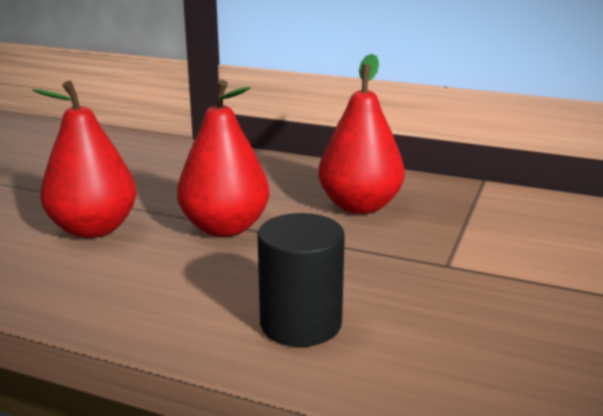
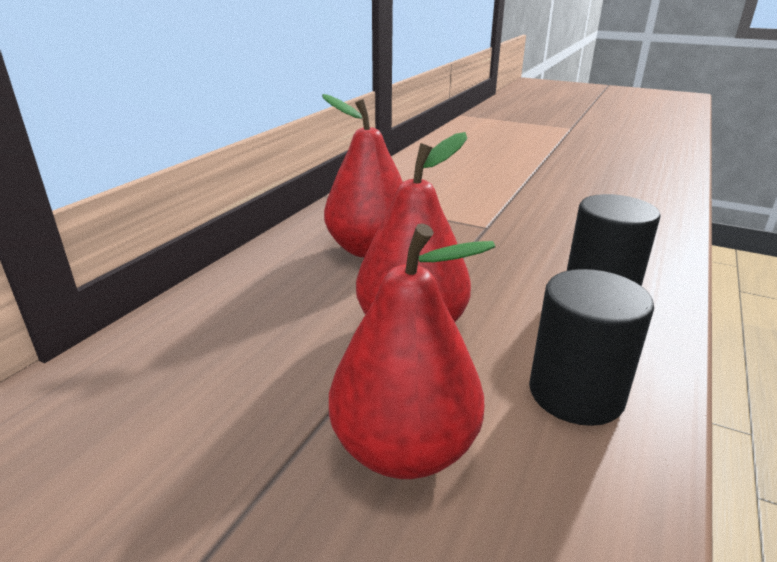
camera: 85 degrees left, 5 degrees up
none -> black cylinder [529,269,654,426]

